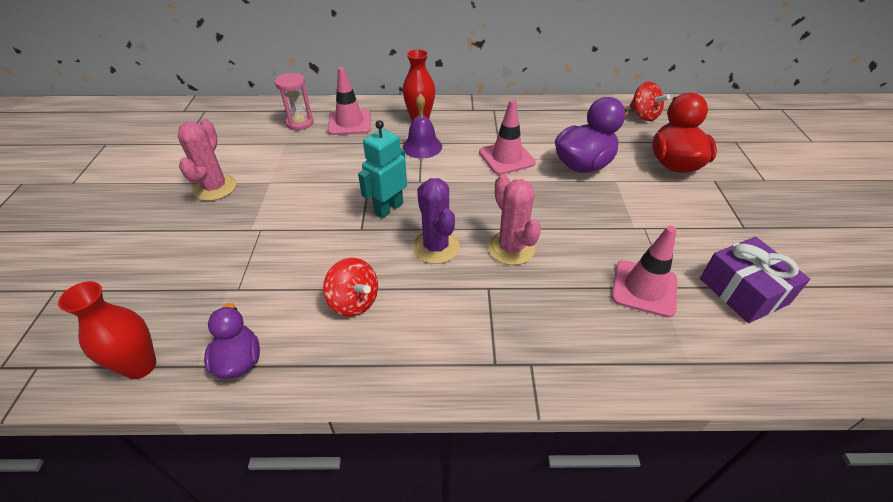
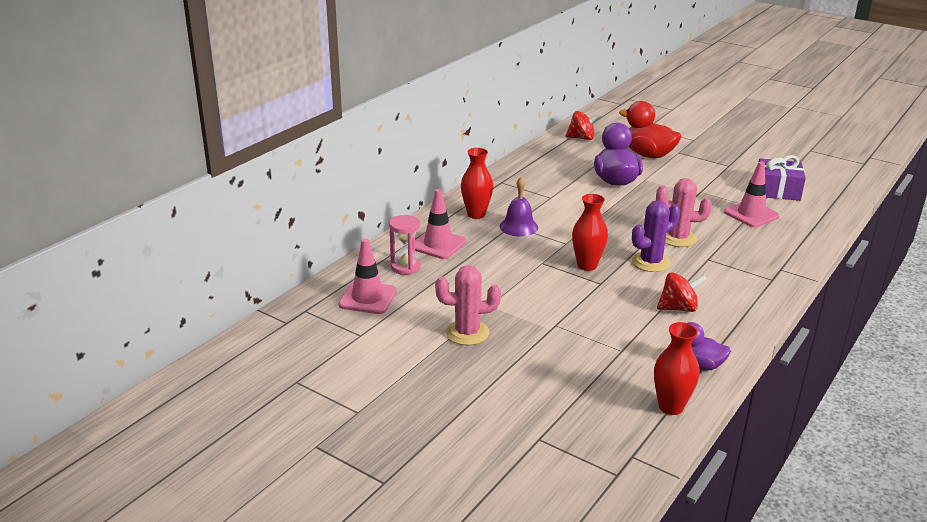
camera: 55 degrees left, 15 degrees down
pink cactus [178,119,236,201] -> pink cactus turned 45 degrees counterclockwise [435,265,501,345]
turquoise robot [358,120,407,219] -> red vase [572,194,608,271]
purple cactus [413,178,460,264] -> purple cactus turned 45 degrees counterclockwise [631,200,680,272]
pink traffic cone [479,99,536,175] -> pink traffic cone moved to [338,238,397,314]

